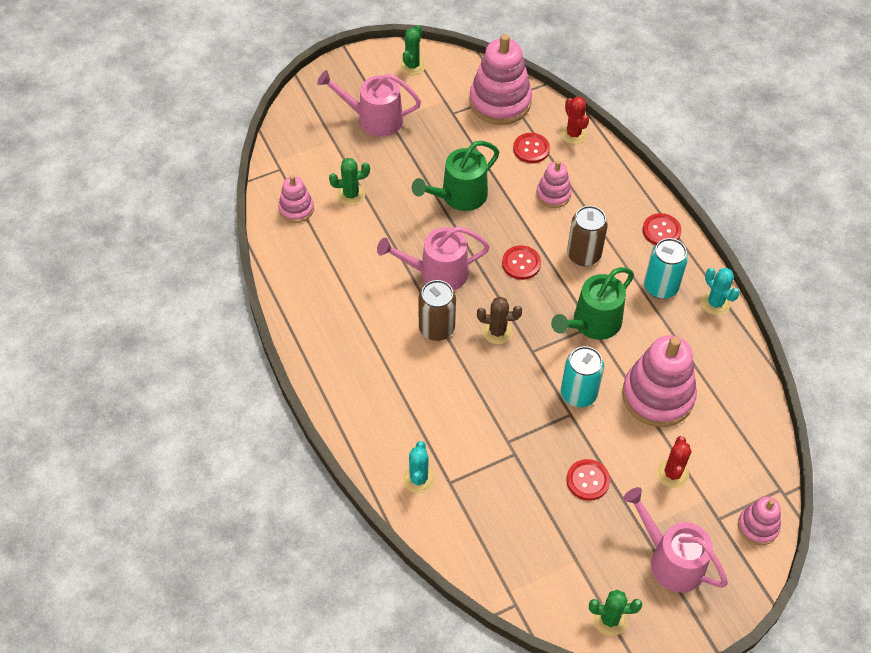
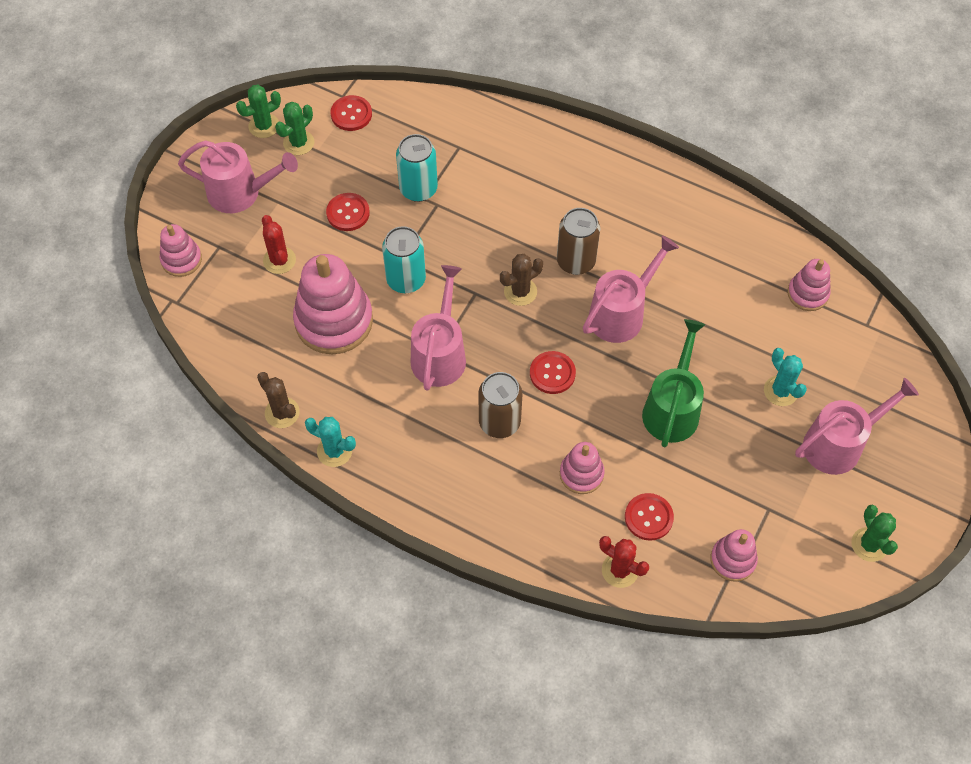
camera: 145 degrees right, 5 degrees up
green cactus [329,158,370,206] -> green cactus moved to [275,102,314,155]
turquoise cactus [403,441,435,494] -> turquoise cactus moved to [764,348,807,406]
pink stacking toy [469,34,532,125] -> pink stacking toy [710,529,758,582], size x0.53
green watering can [551,267,634,340] -> pink watering can [411,265,466,391]
red button [642,213,681,245] -> red button moved to [331,95,372,131]
turquoise can [644,238,688,299] -> turquoise can moved to [396,134,438,202]
none -> brown cactus [257,372,300,428]

